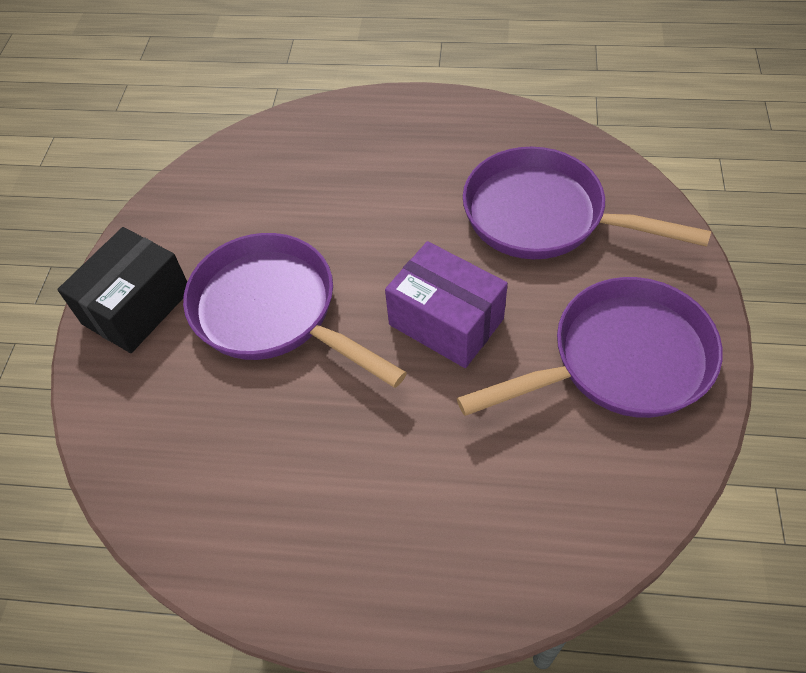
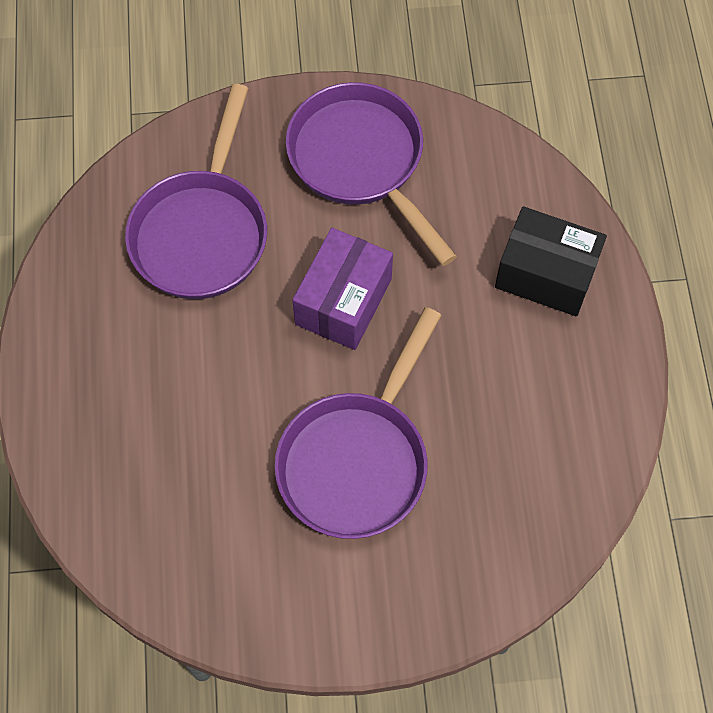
camera: 105 degrees left, 10 degrees up
black box [57,227,187,353] -> black box moved to [495,206,607,316]

